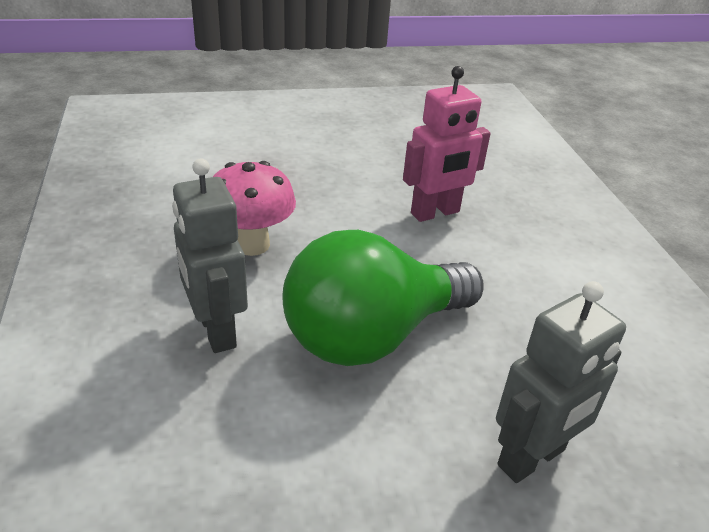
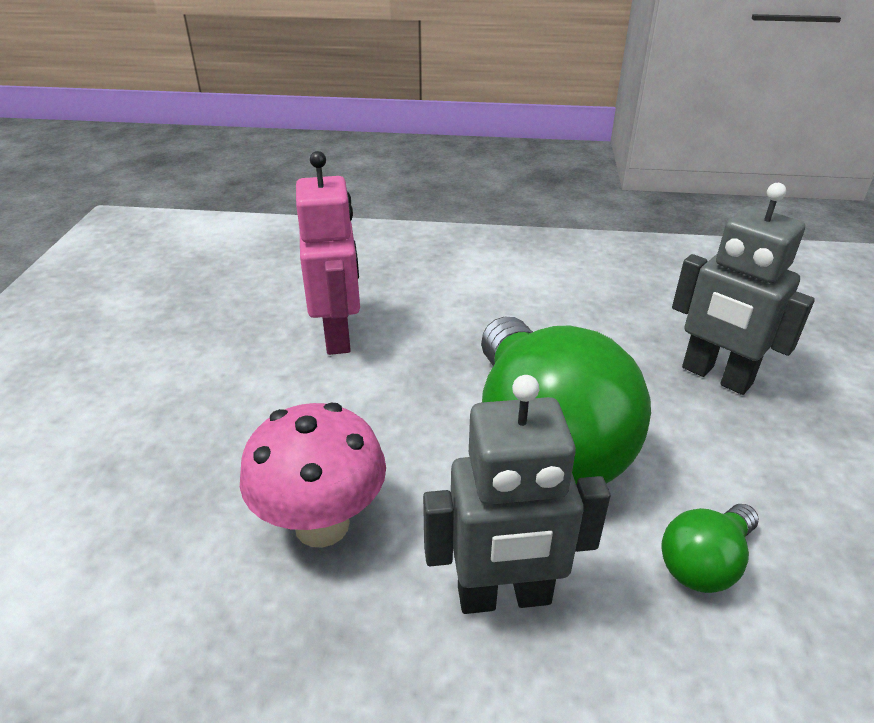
camera: 70 degrees left, 0 degrees up
grey robot [496,281,626,483] -> grey robot turned 150 degrees clockwise [672,183,815,395]
none -> green light bulb [661,504,759,593]

